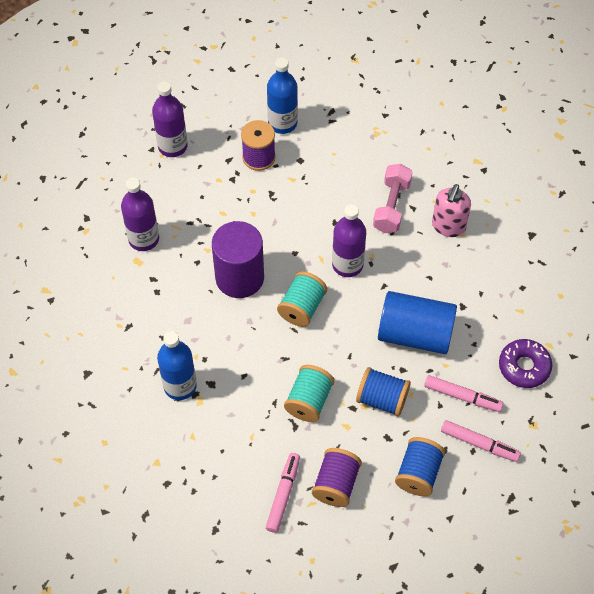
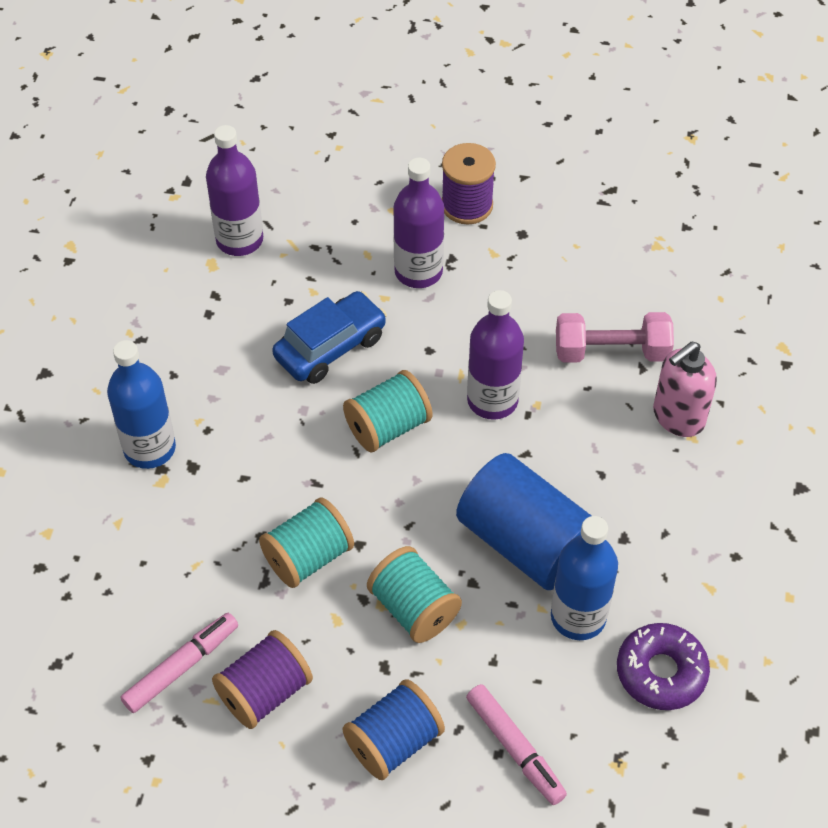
camera: 30 degrees right, 5 degrees down
purple bottle [152,82,188,157] -> purple bottle moved to [393,158,444,288]
purple cylinder [212,221,264,298] -> blue car [272,291,387,384]
blue bottle [267,58,298,134] -> blue bottle moved to [551,516,618,640]
blue spool [356,367,411,416] -> turquoise spool [367,546,462,643]
pink dumbbell [373,164,412,233] -> pink dumbbell turned 45 degrees clockwise [556,312,674,363]
pink marker [424,375,503,412] -> none

